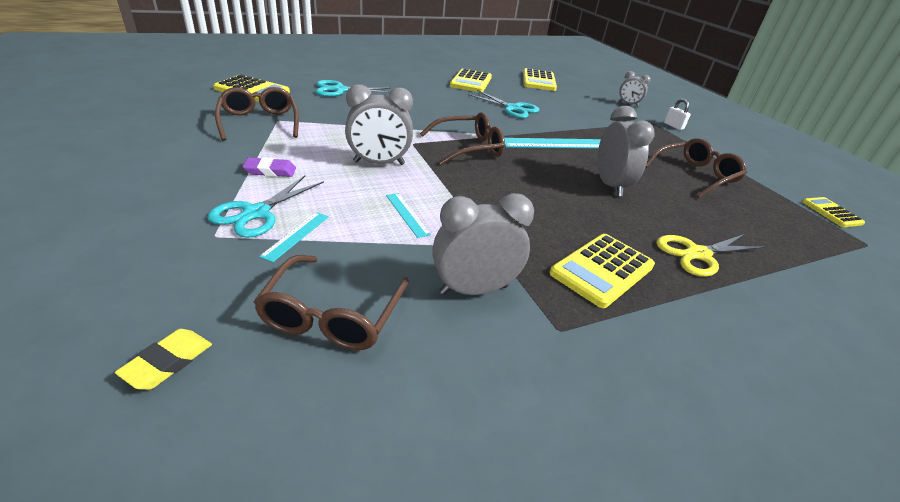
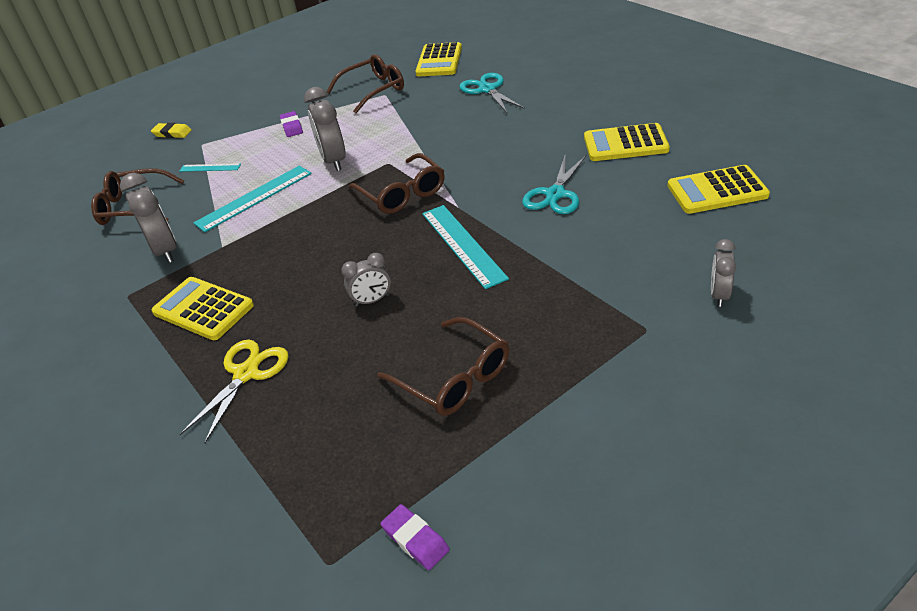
camera: 85 degrees right, 5 degrees up
yellow eraser [115,329,212,390] -> yellow eraser moved to [151,123,192,138]
turquoise scissors [207,175,324,238] -> none
turquoise ruler [386,193,431,238] -> turquoise ruler [193,166,312,232], size x1.89
grey clock [597,106,654,197] -> grey clock [341,253,391,307], size x0.60
yellow scissors [656,234,766,277] -> yellow scissors turned 60 degrees clockwise [180,340,289,443]
white padlock [664,99,691,130] -> none
yellow calculator [802,197,865,227] -> purple eraser [381,504,450,570]

